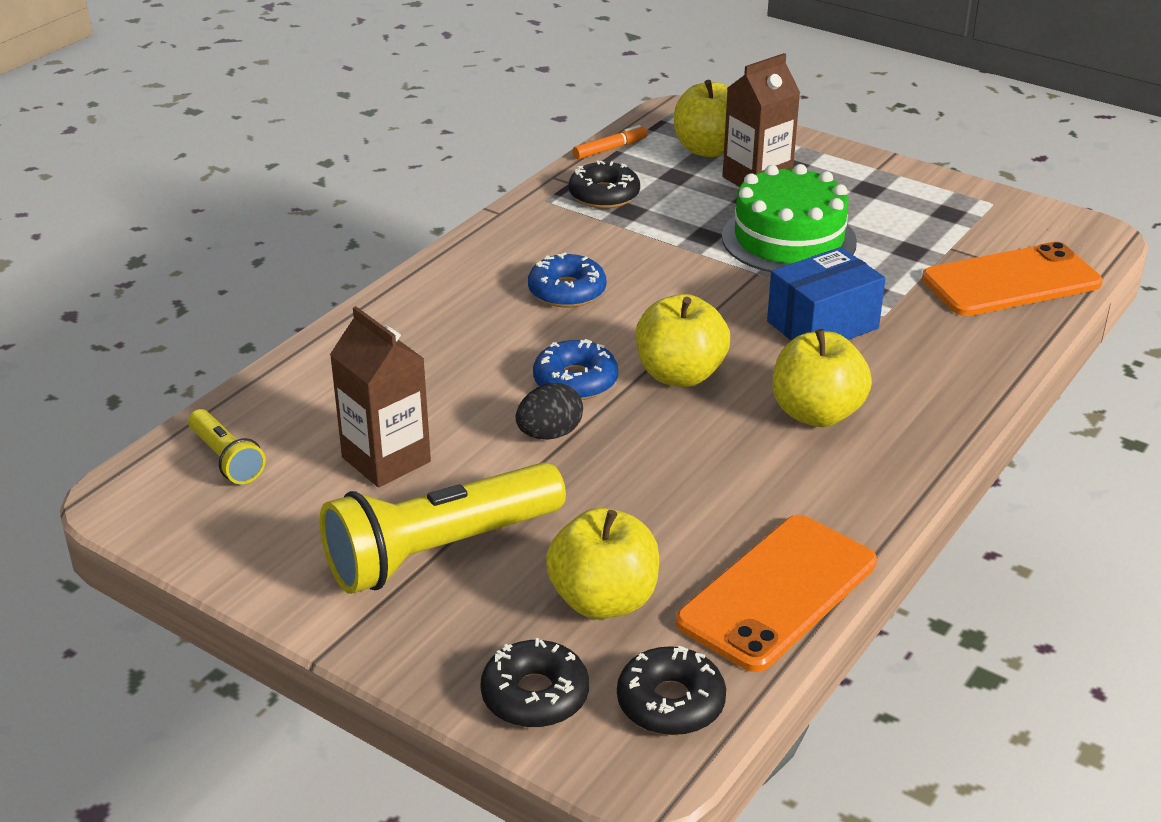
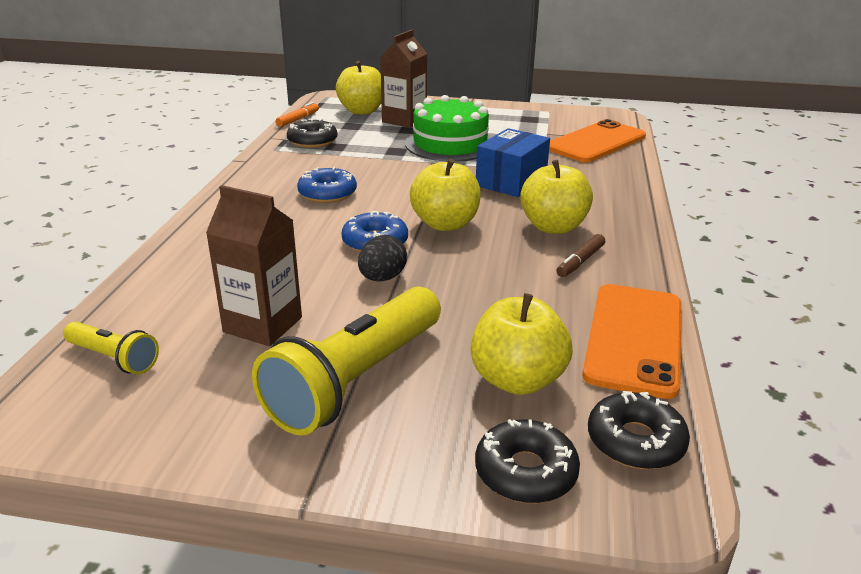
camera: 25 degrees left, 5 degrees down
none -> brown marker [556,234,605,277]

